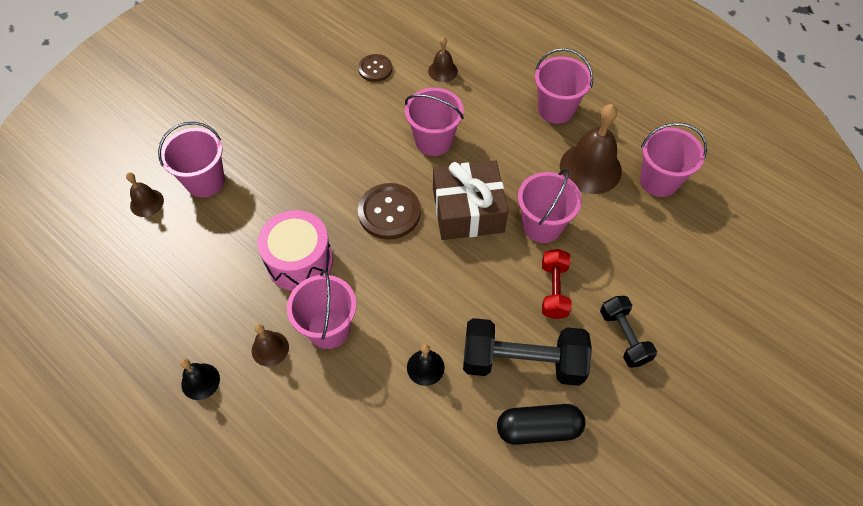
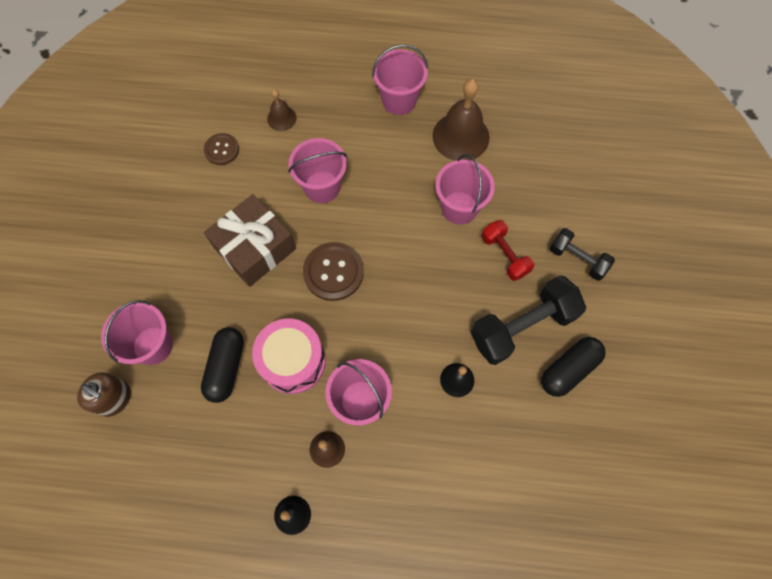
camera: 35 degrees left, 10 degrees up
brown bell [126,172,164,217] -> brown soap dispenser [77,372,131,417]
brown gift [433,160,508,240] -> brown gift moved to [204,194,296,287]
pink bucket [640,123,707,197] -> none
none -> black capsule [201,327,244,403]

